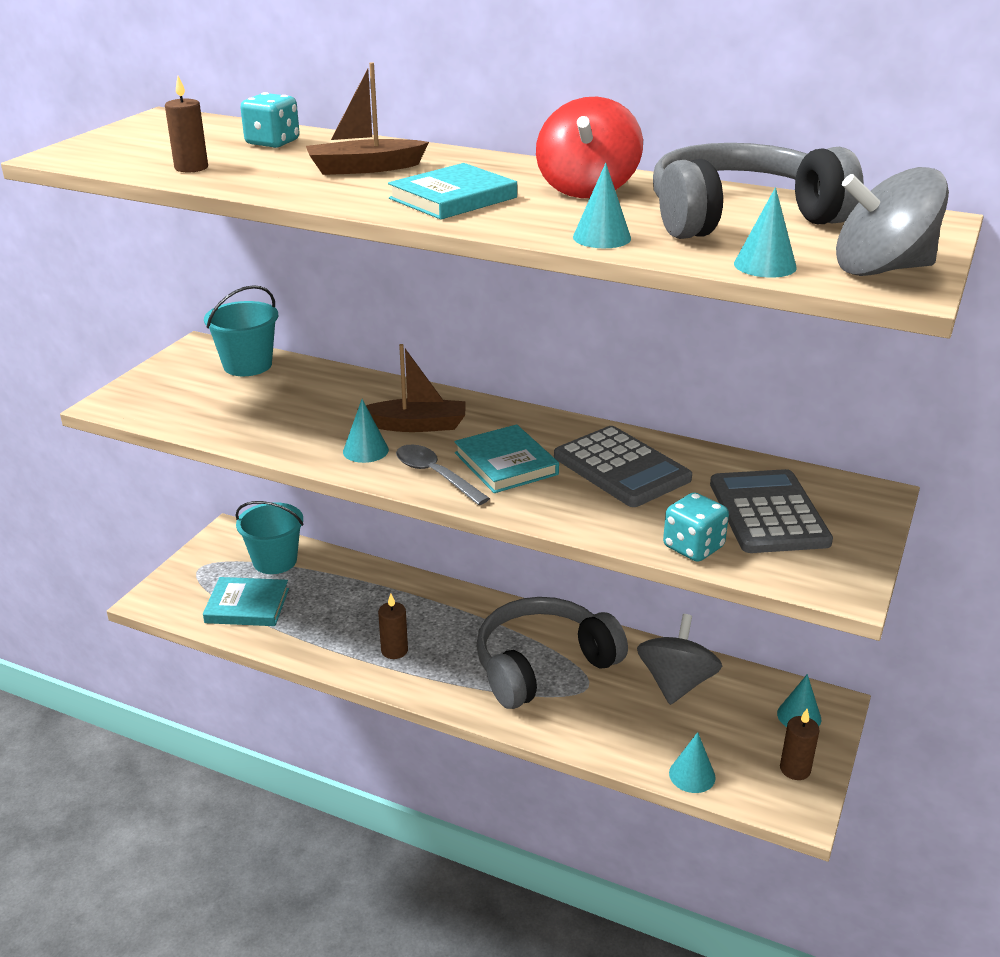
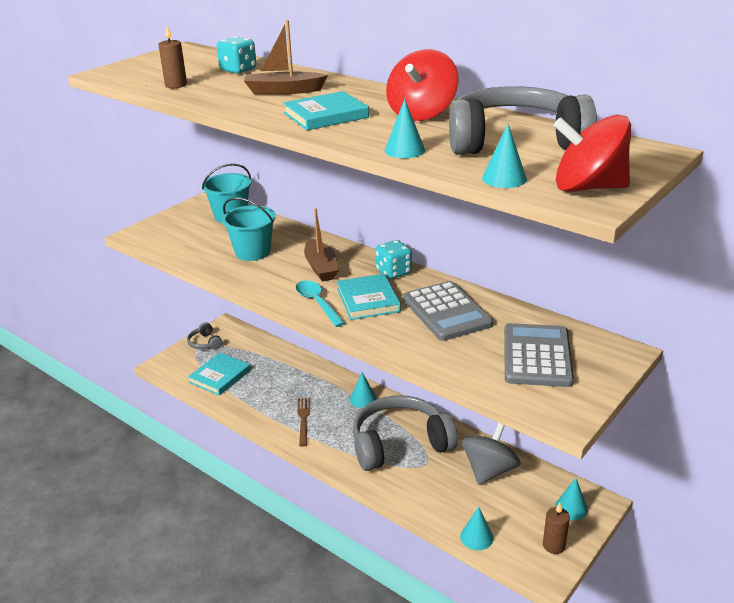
camera: 15 degrees right, 0 degrees up
turquoise book [203,577,289,626] -> turquoise book turned 75 degrees counterclockwise [188,352,251,396]
turquoise bucket [236,501,303,574] -> turquoise bucket moved to [222,197,276,261]
turquoise cone [343,399,389,463] -> turquoise cone moved to [350,372,377,408]
brown boat [357,344,466,432] -> brown boat turned 60 degrees clockwise [304,208,339,281]
brown candle [378,594,408,659] -> brown fork [297,398,310,446]
grey spoon [396,444,490,505] -> turquoise spoon [296,280,345,327]
turquoise dice [663,493,729,562] -> turquoise dice moved to [376,240,412,279]
grey spinning top [836,167,949,276] -> red spinning top [553,115,631,192]
none -> grey headphones [187,322,223,350]

